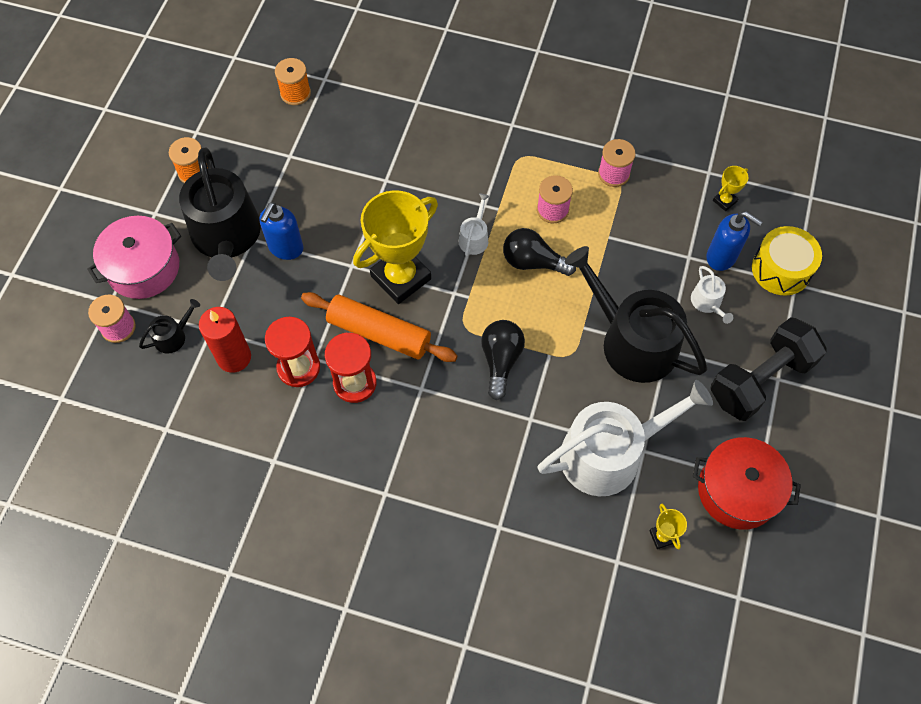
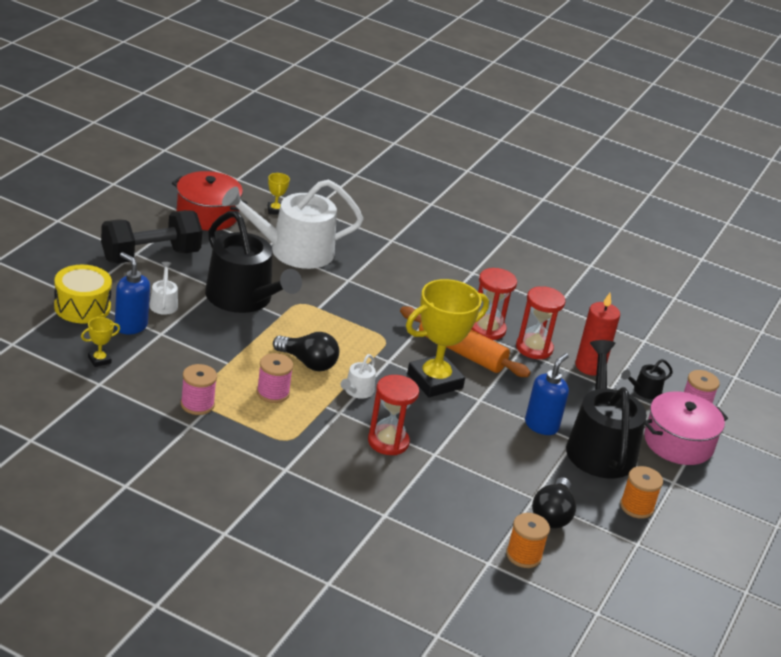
camera: 175 degrees left, 30 degrees down
black light bulb [481,320,525,400] -> black light bulb moved to [532,477,576,529]
none -> red hourglass [368,375,419,455]

